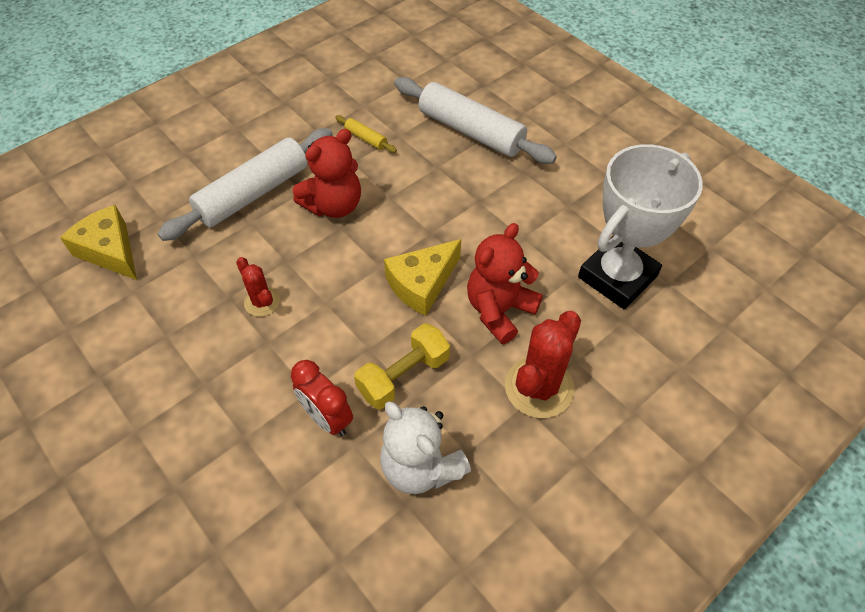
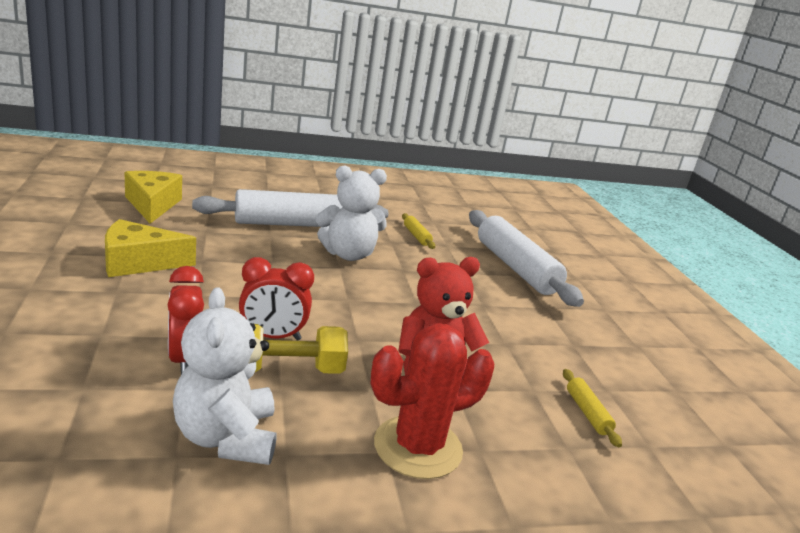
camera: 25 degrees right, 30 degrees down
red cactus [236,257,280,317] -> none
red teddy bear [293,129,361,218] -> white teddy bear [316,166,387,261]
yellow cheese [384,239,461,316] -> yellow cheese moved to [105,219,196,277]
white trophy [578,144,703,309] -> yellow rolling pin [563,369,622,447]
none -> red clock [239,257,314,341]

